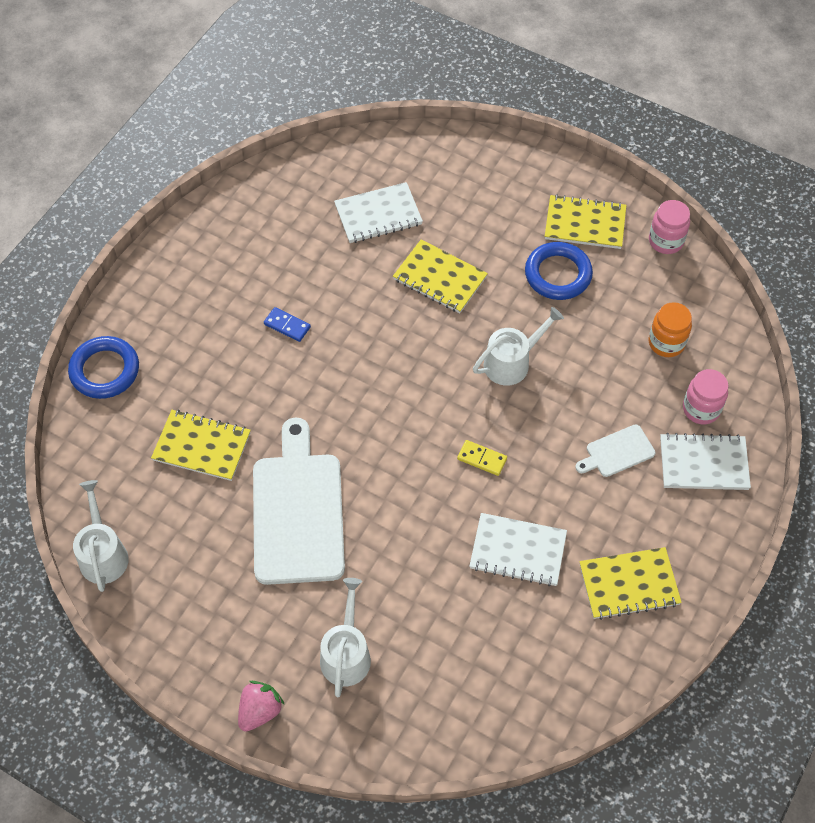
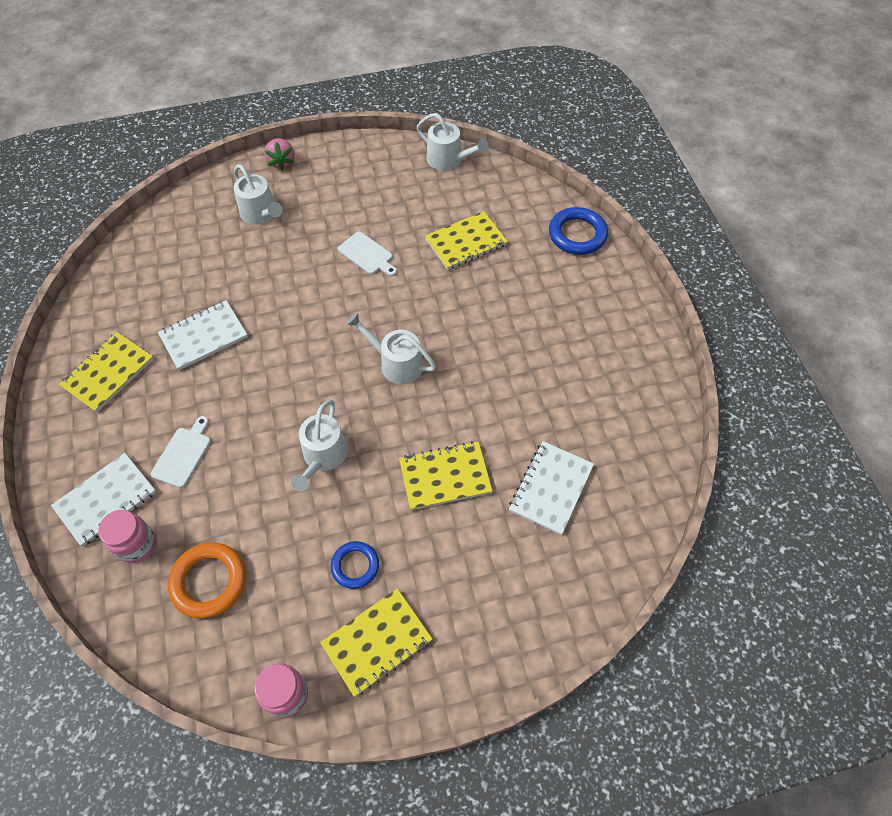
camera: 135 degrees right, 0 degrees up
white cutting board [253,418,345,585] -> white cutting board [338,232,397,276], size x0.46
blue domino [264,307,311,342] -> none
yellow domino [457,440,507,476] -> none
blue ring [525,242,593,300] -> blue ring [331,541,379,589], size x0.64
orange jar [649,302,692,357] -> orange ring [168,542,246,619]
none -> white watering can [346,312,436,384]

